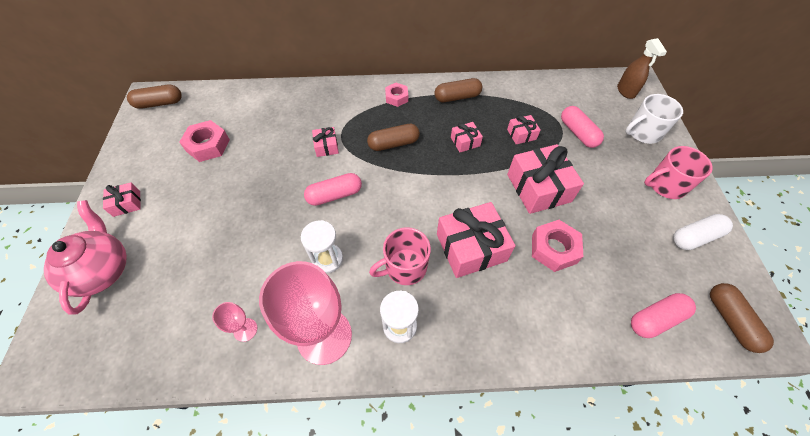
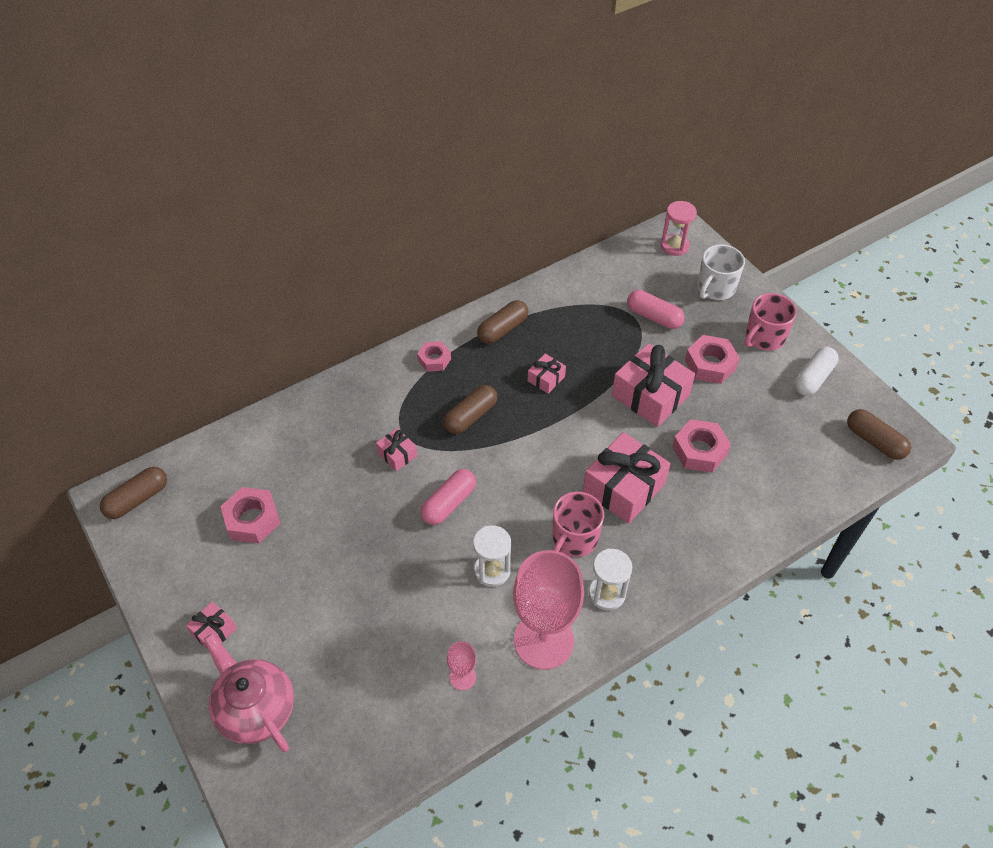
camera: 30 degrees left, 5 degrees down
pink gift [507,115,541,144] -> none
brown spray bottle [617,38,667,99] -> pink hourglass [661,201,697,256]
pink capsule [631,293,696,338] -> none
none -> pink nut [685,335,740,384]

